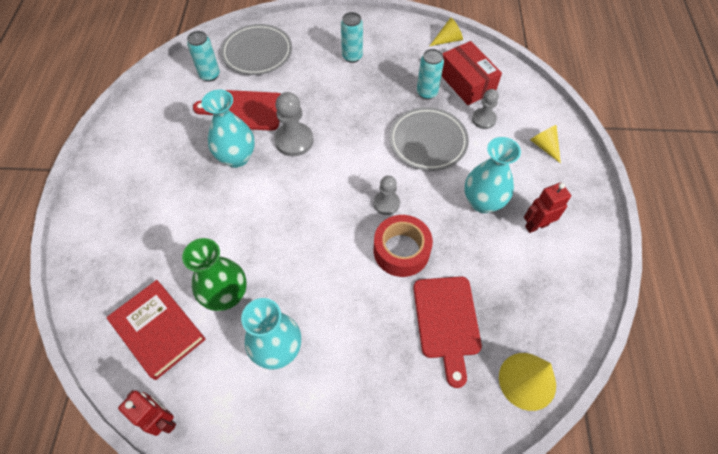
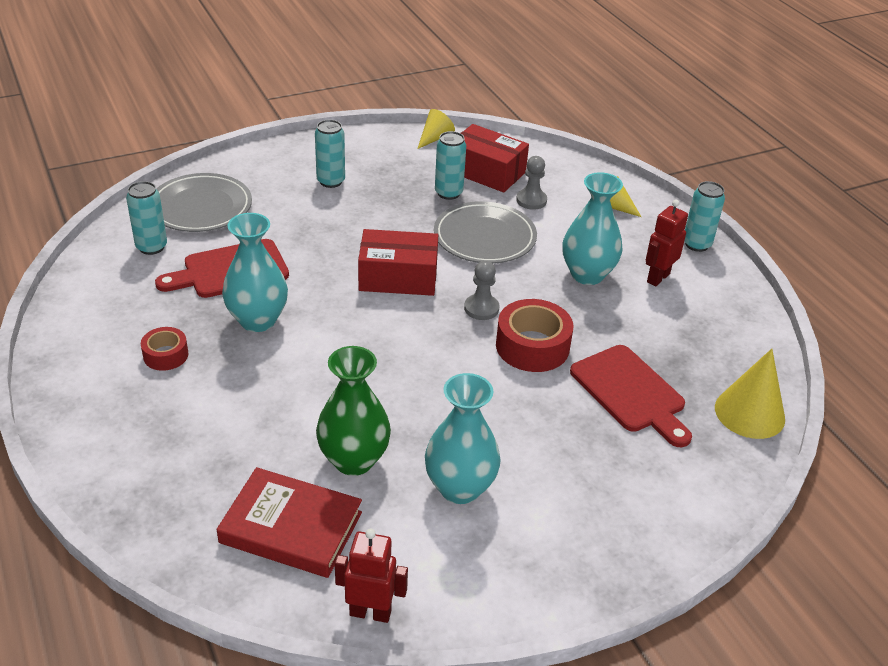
camera: 30 degrees left, 20 degrees down
grey pawn [274,92,313,156] -> none
none -> red tape [141,327,188,371]
none -> red box [358,229,438,296]
none -> turquoise can [684,181,725,252]

